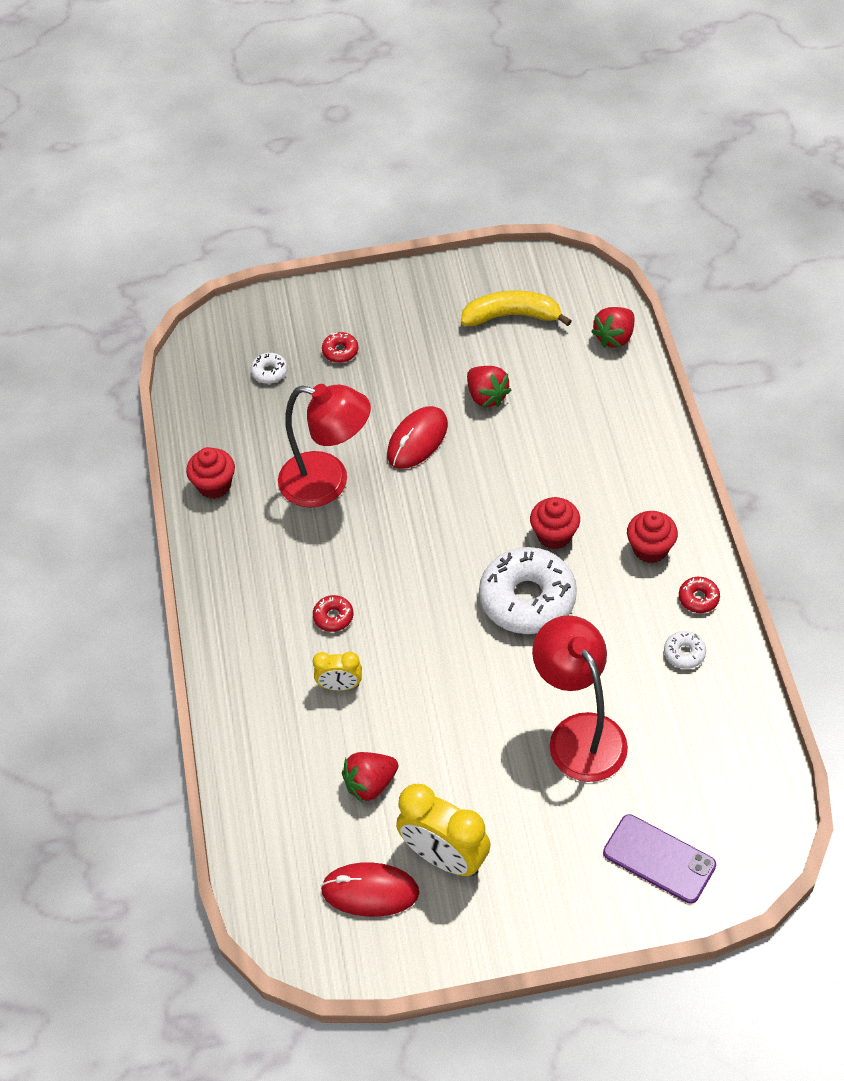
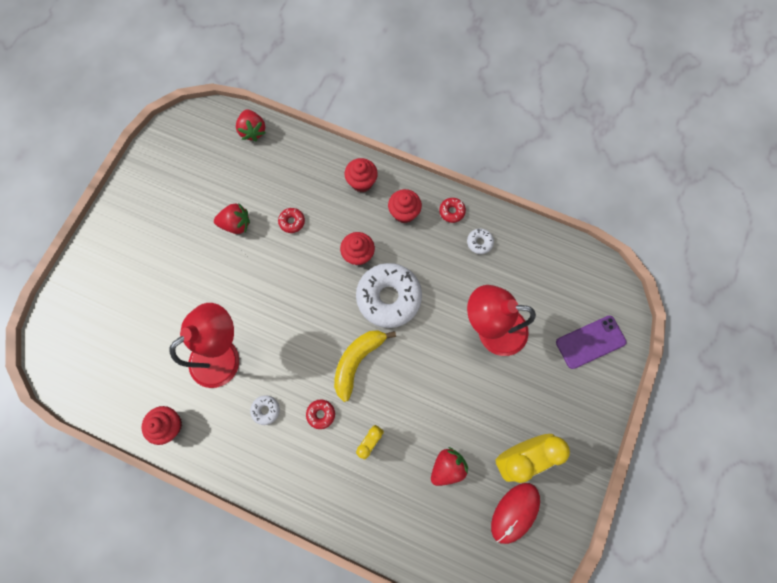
camera: 60 degrees left, 20 degrees up
white donut [251,353,288,384] -> white donut moved to [250,395,280,425]
red donut [322,332,358,363] -> red donut moved to [278,208,305,233]
red strawberry [342,752,398,803] -> red strawberry turned 135 degrees counterclockwise [431,447,468,486]
red mouse [387,406,448,469] -> none
yellow banana [461,291,572,326] -> yellow banana moved to [334,330,396,402]
none -> red cupcake [344,158,378,192]

